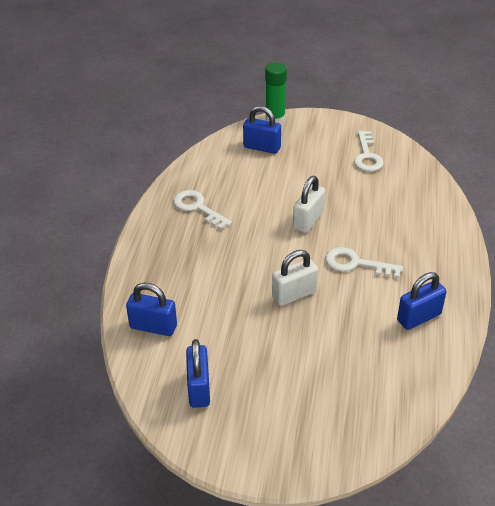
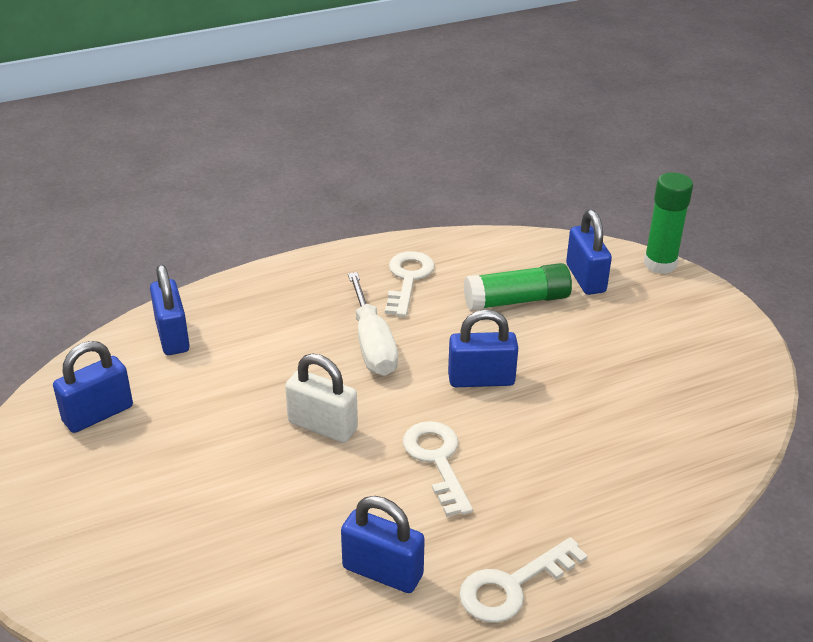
camera: 55 degrees right, 5 degrees down
white padlock [293,176,325,233] -> blue padlock [448,310,518,387]
white key [354,131,384,172] -> white key moved to [459,537,588,623]
none -> white screwdriver [348,272,398,376]
none -> green glue stick [464,263,572,311]

